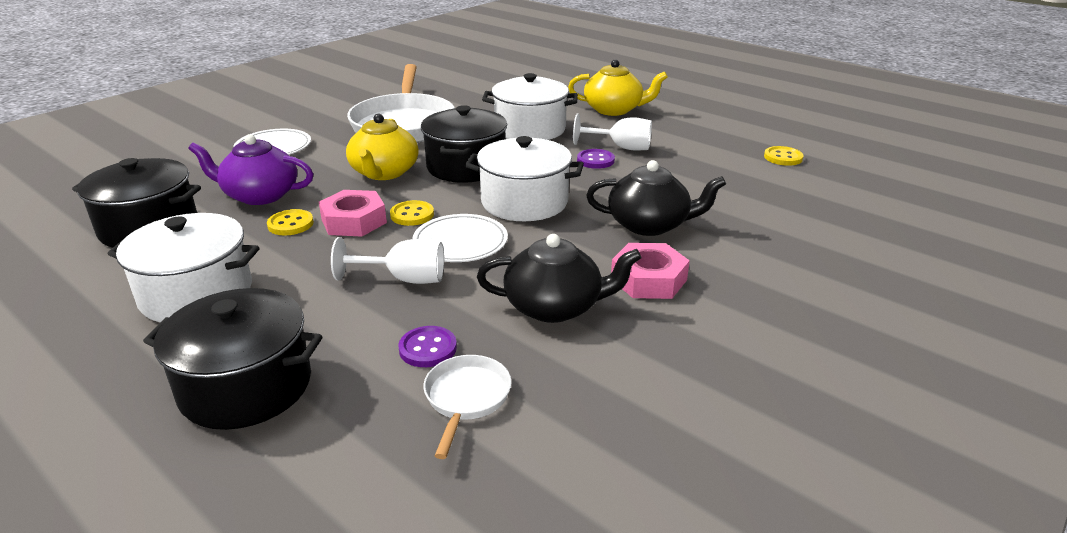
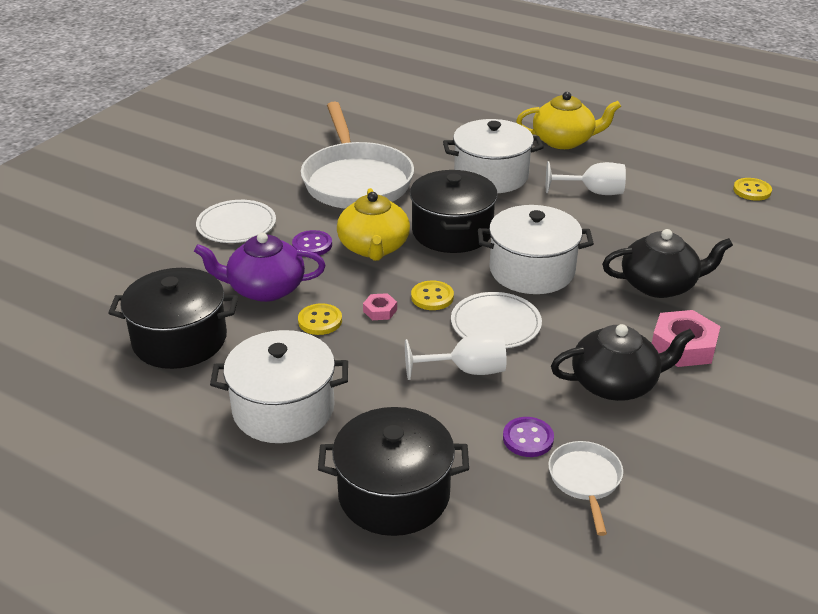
camera: 10 degrees left, 5 degrees up
pink nut [319,190,387,237] -> pink nut [363,293,397,320], size x0.52
purple button [577,149,615,169] -> purple button moved to [292,230,332,255]

